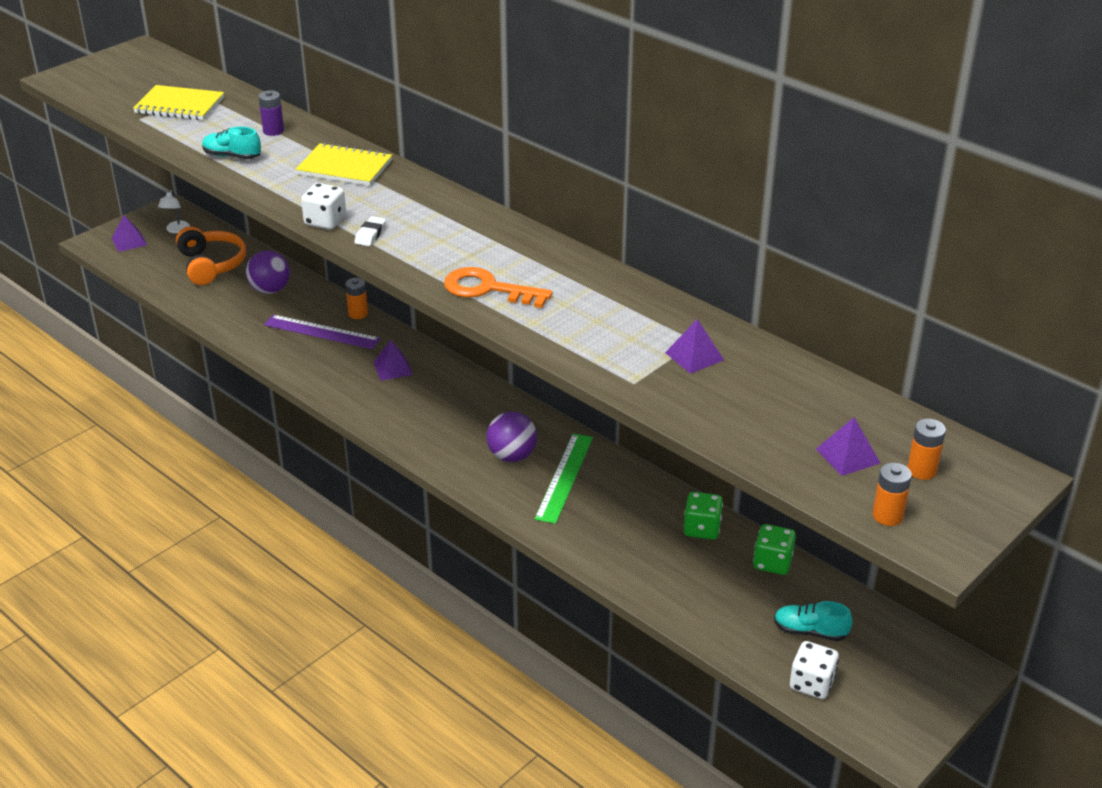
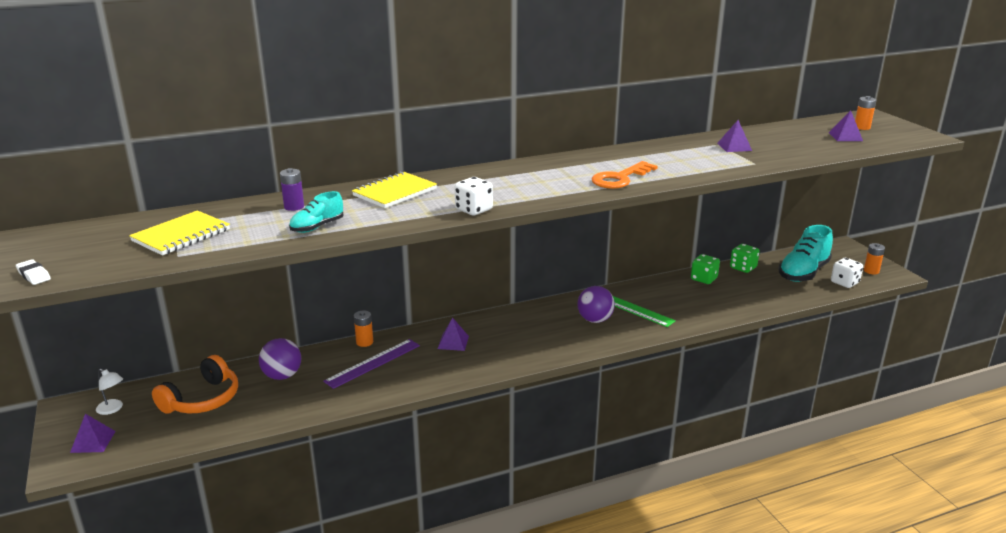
camera: 65 degrees left, 10 degrees down
orange headphones [176,226,246,285] -> orange headphones turned 120 degrees clockwise [152,355,238,414]
white eraser [354,216,386,246] -> white eraser moved to [16,259,51,285]
turquoise shoe [774,601,853,641] -> turquoise shoe [779,225,833,282], size x1.86
orange battery [873,463,912,526] -> orange battery moved to [864,243,885,275]

